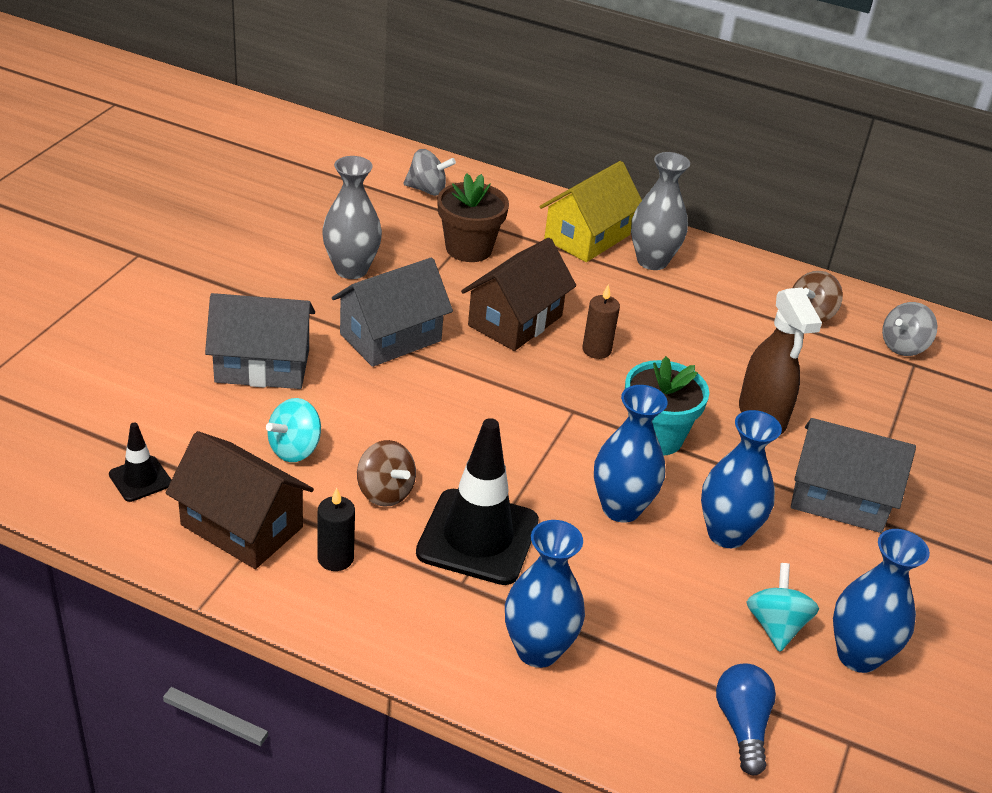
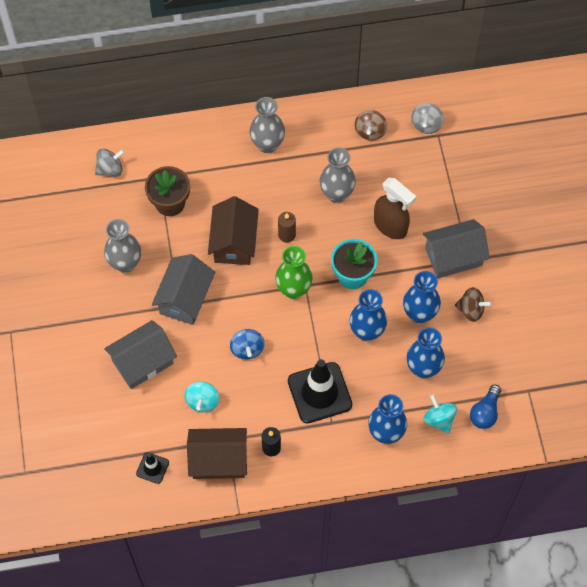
camera: 30 degrees left, 25 degrees up
brown spinning top [357,440,416,507] -> brown spinning top moved to [455,287,492,322]
yellow house [540,161,642,262] -> none
blue light bulb [716,664,776,776] -> blue light bulb turned 120 degrees counterclockwise [470,385,501,429]
turquoise spinning top [747,563,819,652] -> turquoise spinning top moved to [424,394,457,434]
blue vase [833,529,930,673] -> blue vase moved to [407,327,445,378]
none -> blue spinning top [230,329,265,360]
none -> green vase [275,246,313,299]
none -> grey vase [320,147,356,203]

